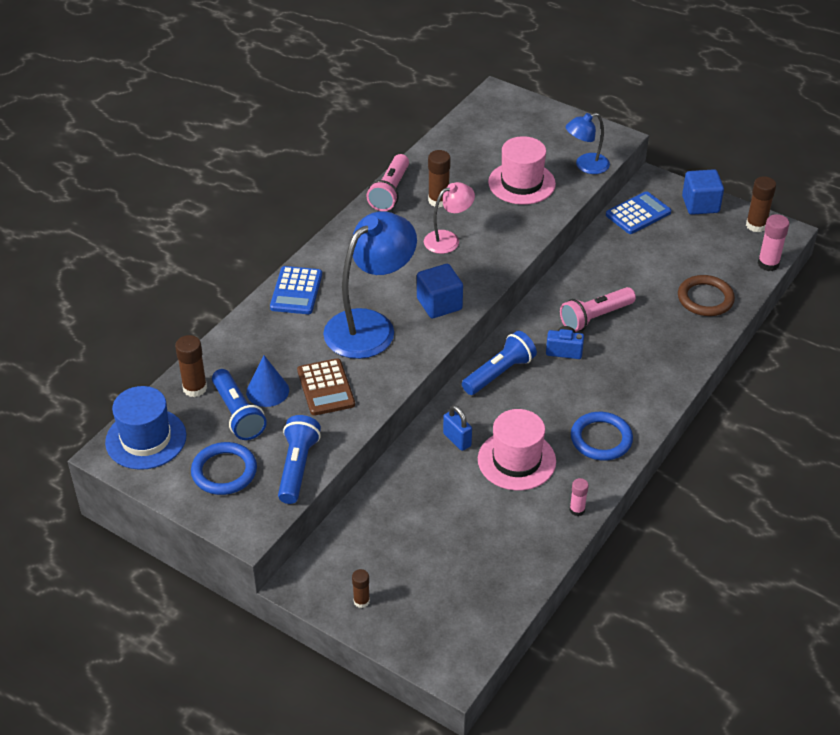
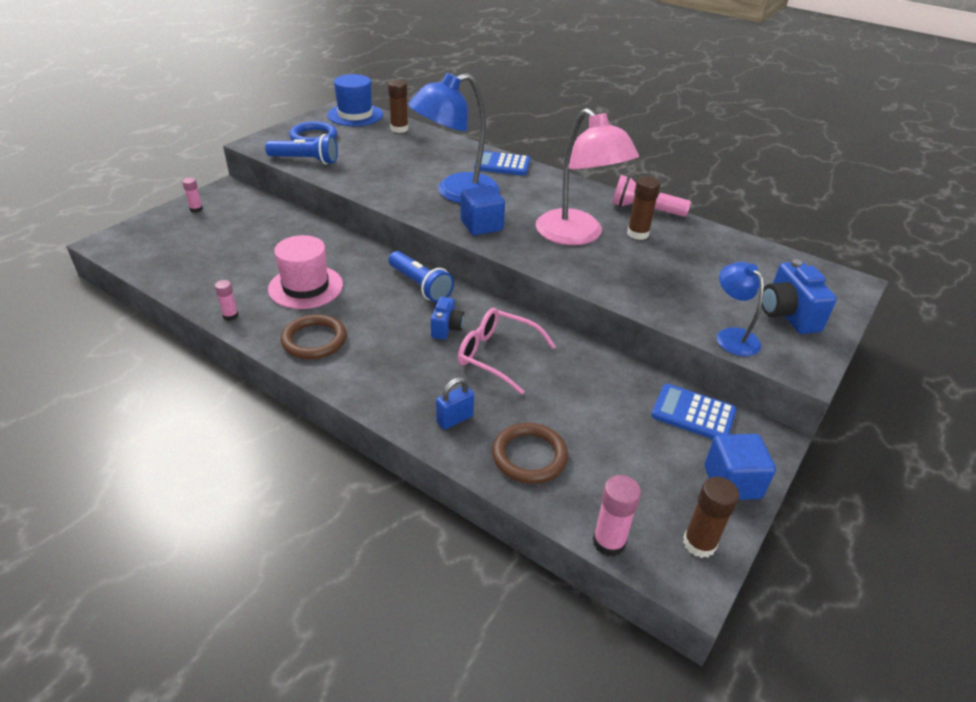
camera: 90 degrees right, 5 degrees down
blue flashlight [212,369,267,440] -> none
blue cone [246,355,289,407] -> none
brown calculator [297,358,355,416] -> none
blue lamp [323,211,417,359] -> blue lamp turned 105 degrees clockwise [408,73,500,203]
brown glue stick [352,569,370,608] -> pink glue stick [182,178,203,213]
pink lamp [424,182,475,254] -> pink lamp [535,108,639,245], size x1.86
blue padlock [443,405,472,451] -> blue padlock moved to [436,377,474,430]
pink hat [488,136,556,205] -> none
pink flashlight [560,287,636,332] -> pink glasses [458,308,556,394]
blue ring [571,412,633,460] -> brown ring [281,314,347,359]
blue calculator [606,191,671,234] -> blue calculator turned 150 degrees clockwise [651,384,737,439]
none -> blue camera [762,259,837,334]

